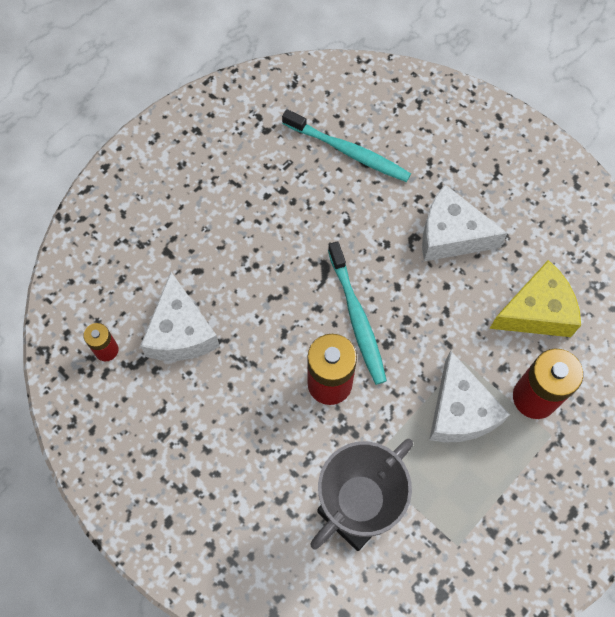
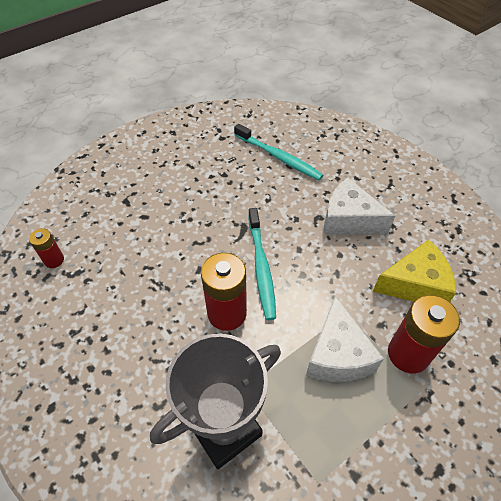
camera: 10 degrees right, 15 degrees down
white cheese [140,272,220,361] -> none

